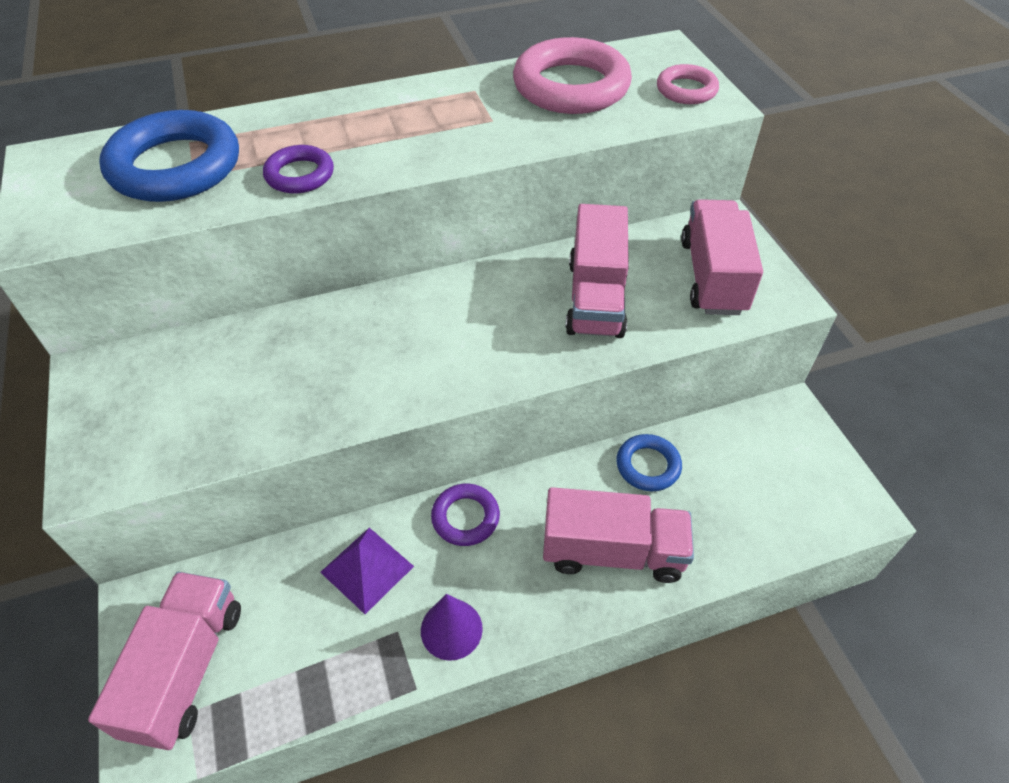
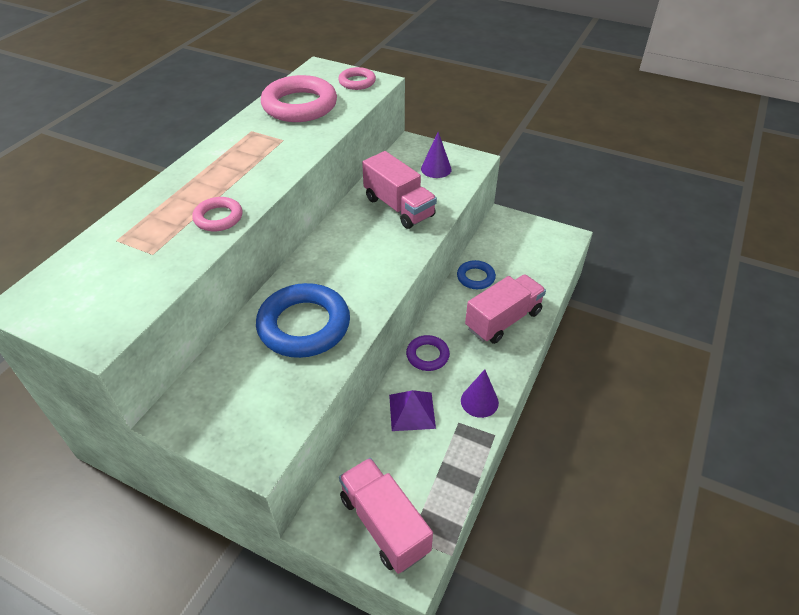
camera: 45 degrees left, 5 degrees down
blue ring [100,110,239,202] -> blue ring moved to [256,283,350,358]
purple ring [263,145,334,193] -> pink ring [192,197,242,231]
pink truck [681,199,763,315] -> purple cone [421,132,452,178]

